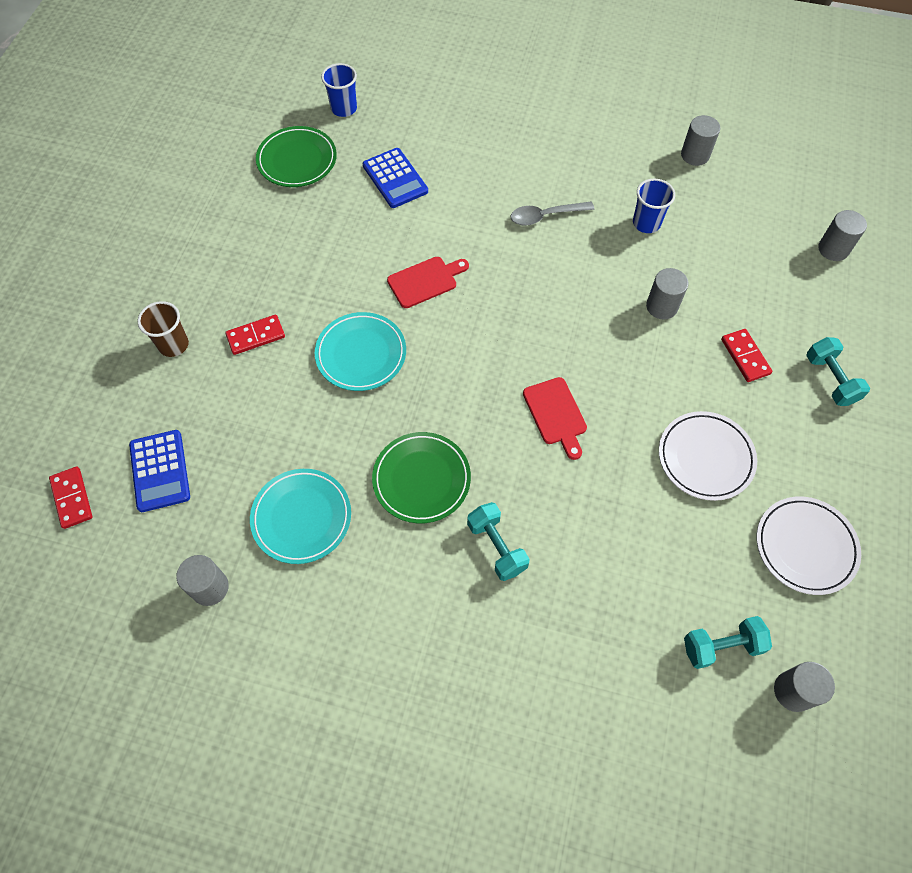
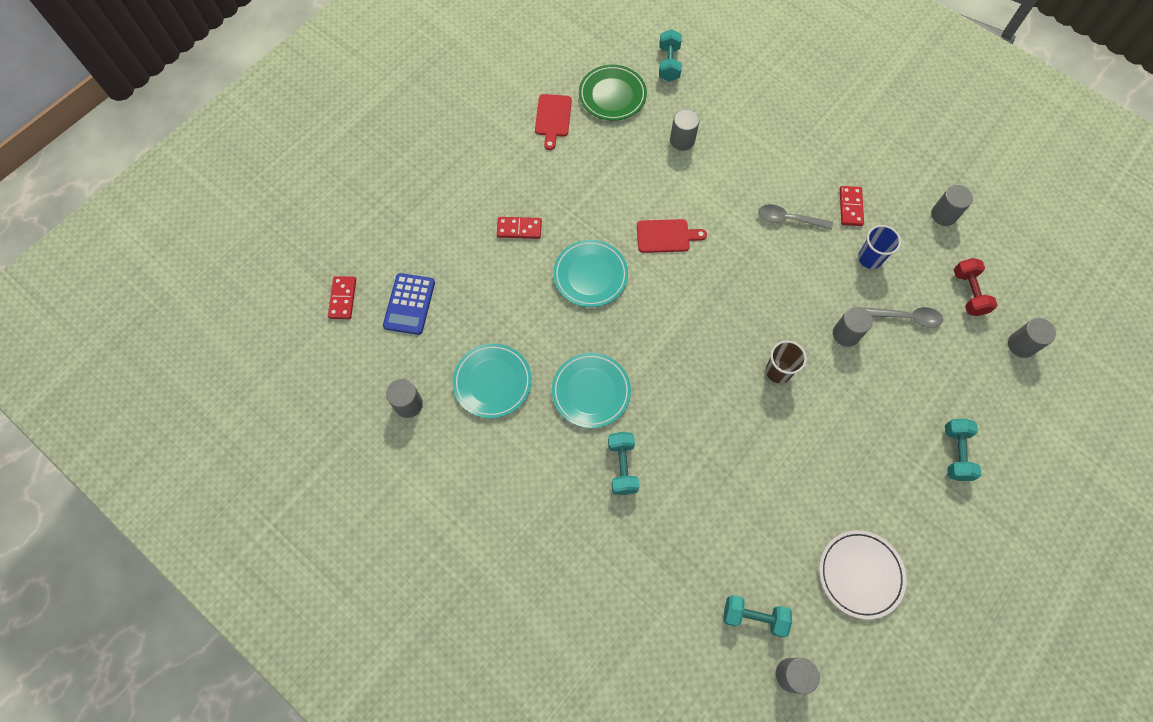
camera: 25 degrees right, 5 degrees up
brown cup [138,301,189,357] -> brown cup moved to [766,341,807,383]
blue cup [321,63,357,117] -> turquoise dumbbell [659,29,682,82]
blue calculator [363,148,428,208] -> grey cylinder [670,109,700,151]
green plate [372,432,471,523] -> turquoise plate [552,353,631,428]
red cutting board [523,377,587,460] -> red cutting board moved to [535,94,572,150]
white plate [659,411,757,501] -> none
red domino [721,329,772,382] -> red domino moved to [840,186,864,226]
none -> grey spoon [862,307,943,328]
none -> red dumbbell [954,258,997,316]

